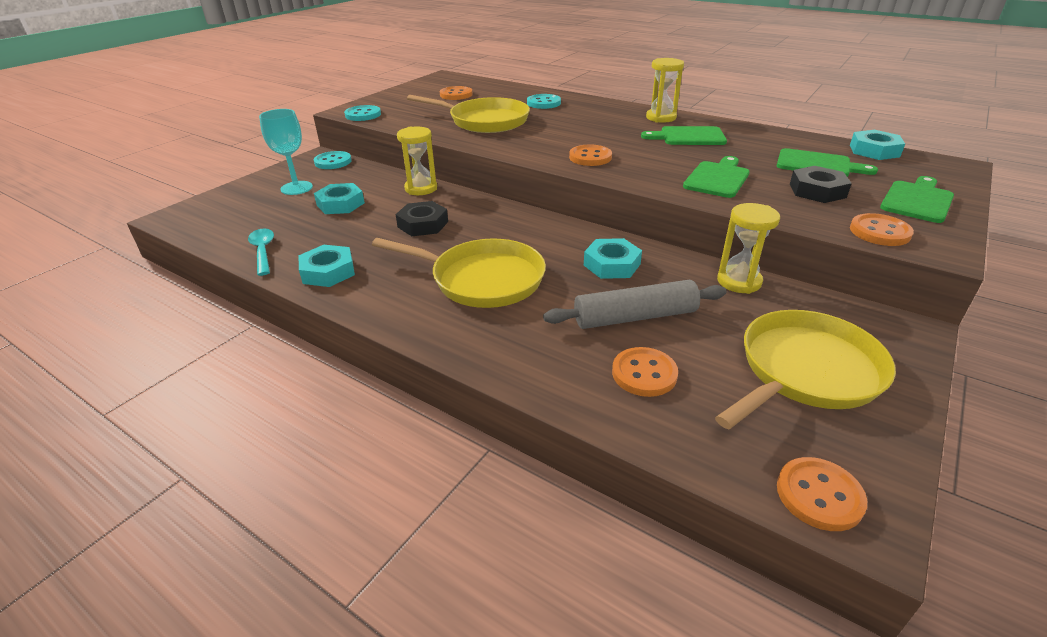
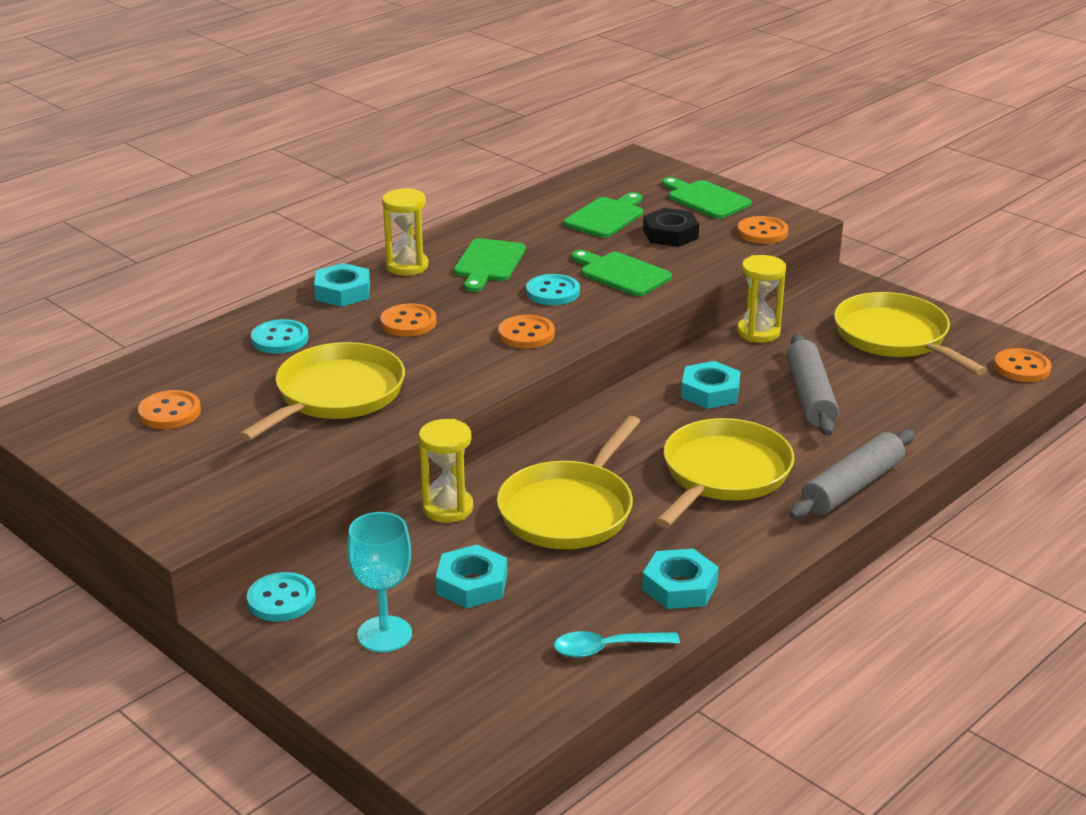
camera: 80 degrees left, 5 degrees down
turquoise button [344,105,381,121] -> turquoise button moved to [526,274,580,305]
black nut [396,201,448,236] -> yellow pan [497,416,641,549]
orange button [612,347,678,397] -> orange button moved to [381,303,437,337]
turquoise nut [850,130,905,160] -> turquoise nut moved to [314,263,370,307]
none -> grey rolling pin [789,429,915,519]

